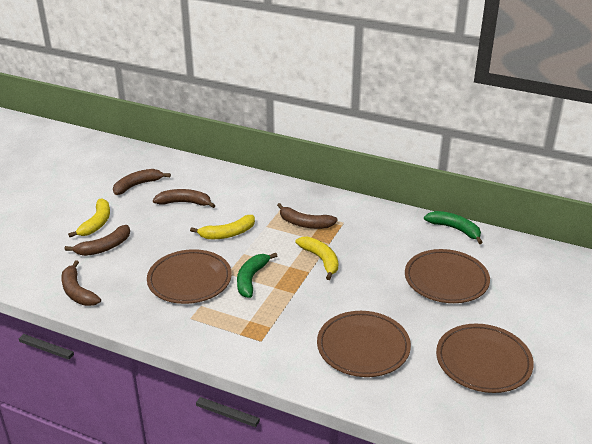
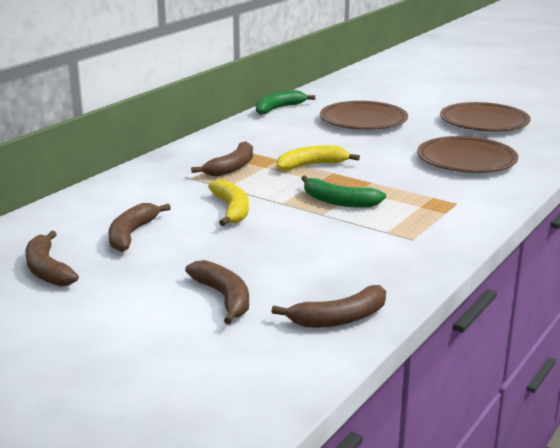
camera: 80 degrees left, 10 degrees down
yellow banana [68,198,110,237] -> none
brown plate [147,249,232,304] -> none

